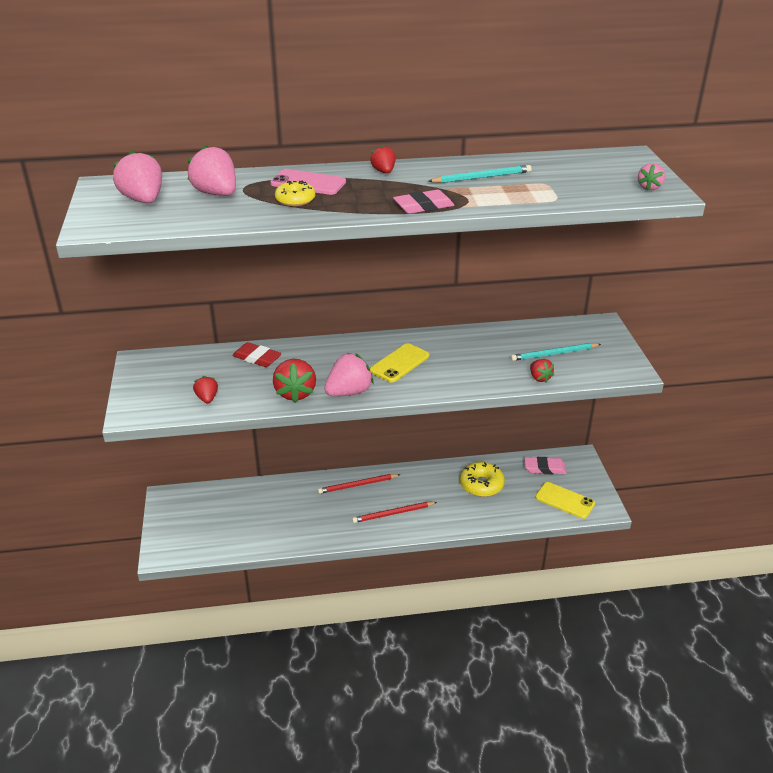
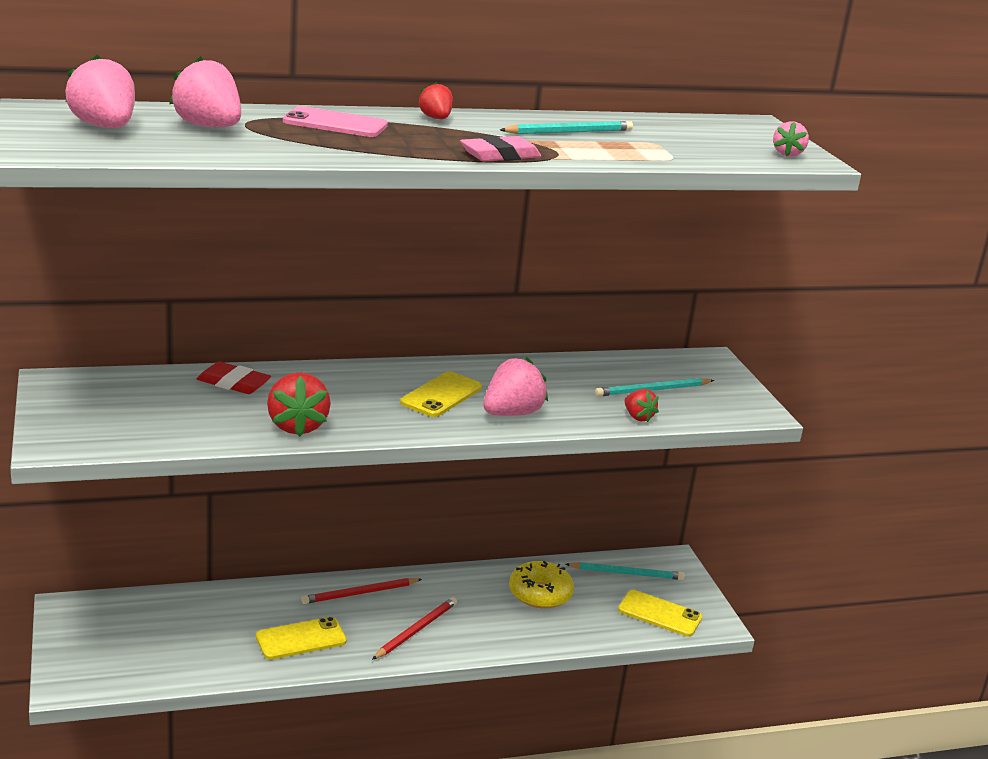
camera: 10 degrees left, 10 degrees down
red strawberry [193,376,218,403] -> none
yellow donut [275,180,315,207] -> none
pink strawberry [324,353,374,396] -> pink strawberry moved to [483,357,548,416]
red pencil [352,502,437,523] -> red pencil turned 150 degrees clockwise [372,597,457,660]
pink eraser [524,457,567,474] -> turquoise pencil [565,562,684,580]
none -> yellow phone [256,617,347,660]

